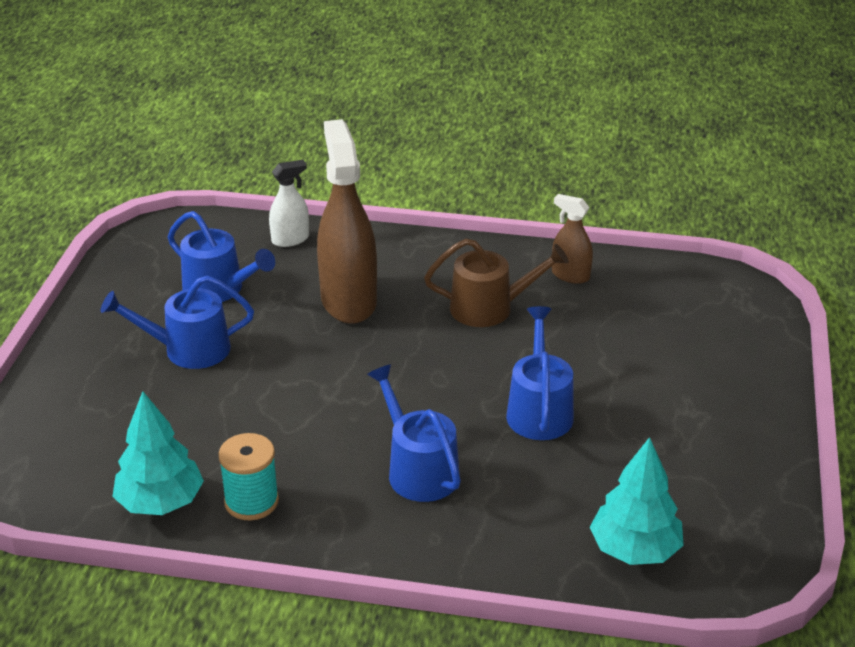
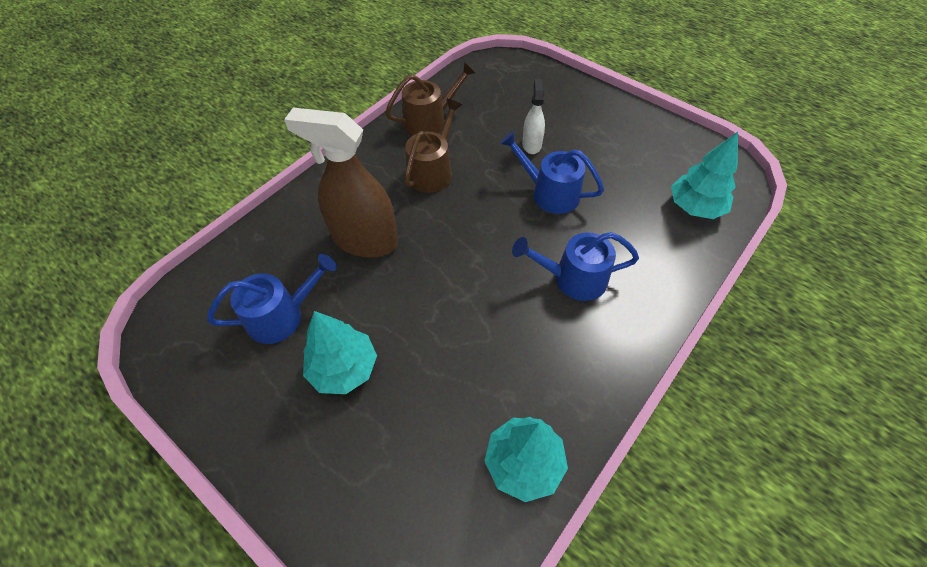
camera: 60 degrees left, 20 degrees up
blue watering can [101,276,254,369] -> turquoise tree [303,311,377,394]
turquoise spool [218,433,279,520] -> none
white spray bottle [269,160,309,247] -> white spray bottle moved to [522,79,545,154]
brown spray bottle [552,194,593,284] -> brown watering can [385,61,476,135]

